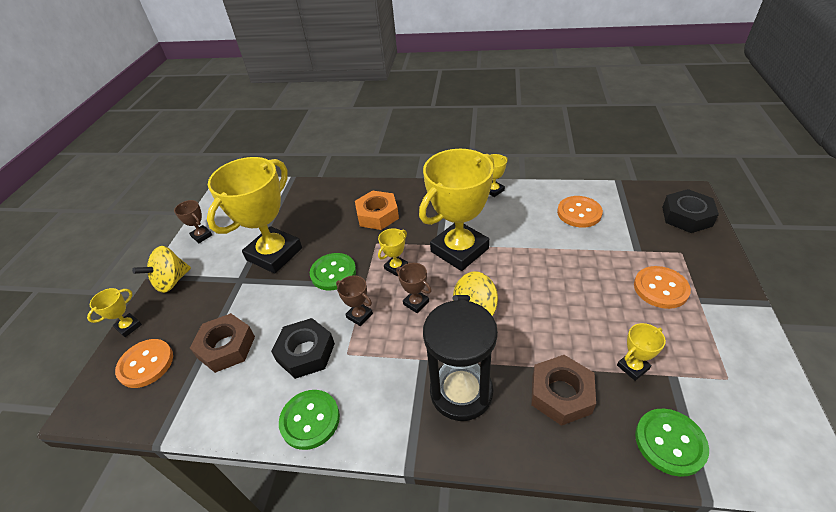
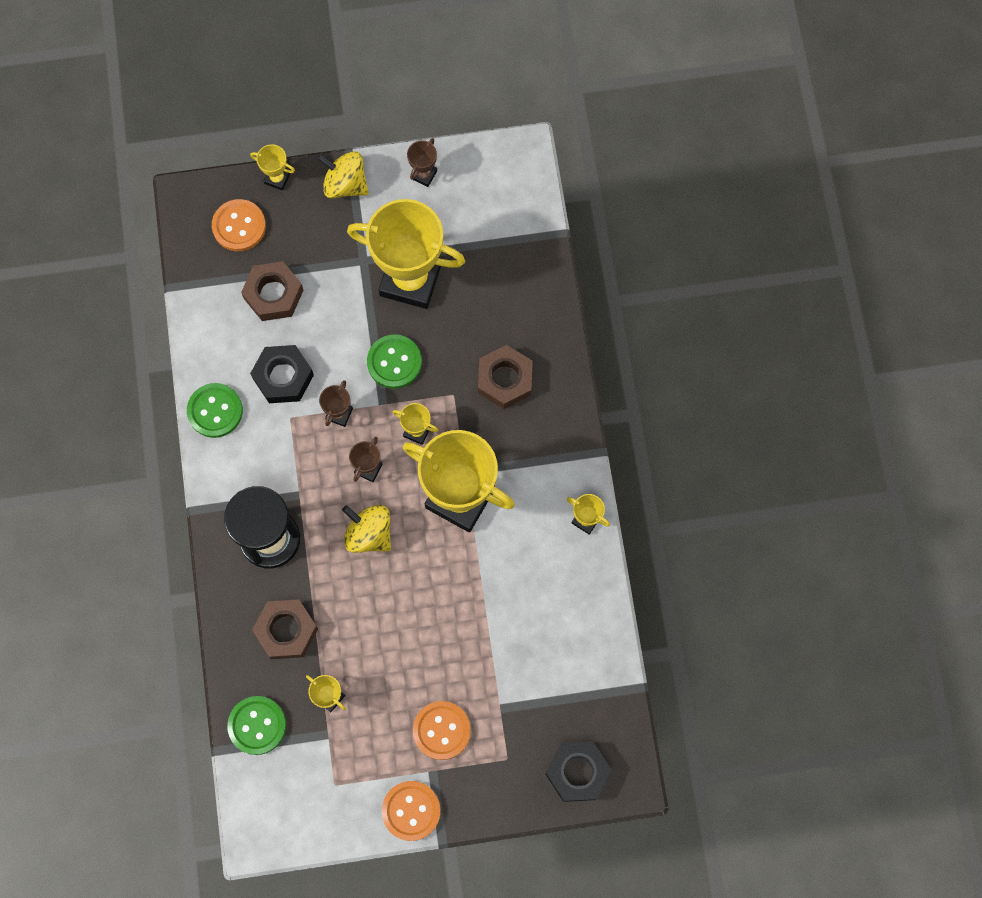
camera: 70 degrees right, 30 degrees up
orange nut [355,190,399,230] -> brown nut [478,345,533,409]
orange button [557,196,603,228] -> orange button moved to [382,781,441,841]

